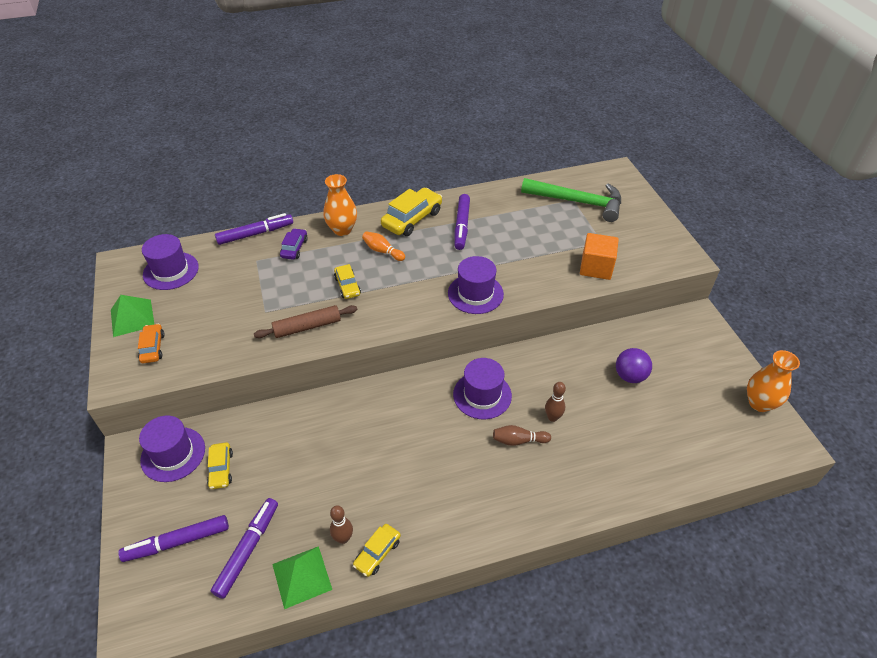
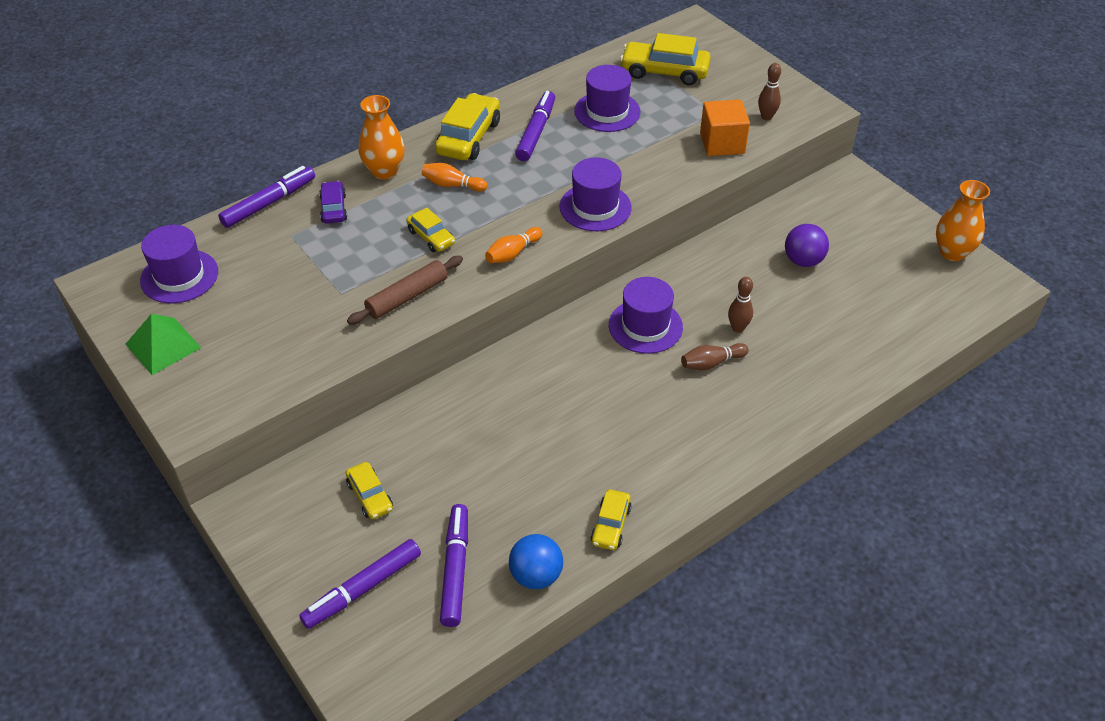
camera: 20 degrees left, 0 degrees up
orange car [138,324,165,363] -> none
purple hat [139,415,205,482] -> purple hat moved to [574,65,641,132]
green pyramid [272,546,332,609] -> blue ball [509,534,563,589]
brown bowling pin [330,505,353,544] -> brown bowling pin moved to [758,63,781,120]
purple marker [454,194,470,250] -> purple marker turned 150 degrees counterclockwise [515,91,555,161]
green hammer [521,178,621,222] -> yellow car [620,33,711,85]
none -> orange bowling pin [485,227,543,263]

